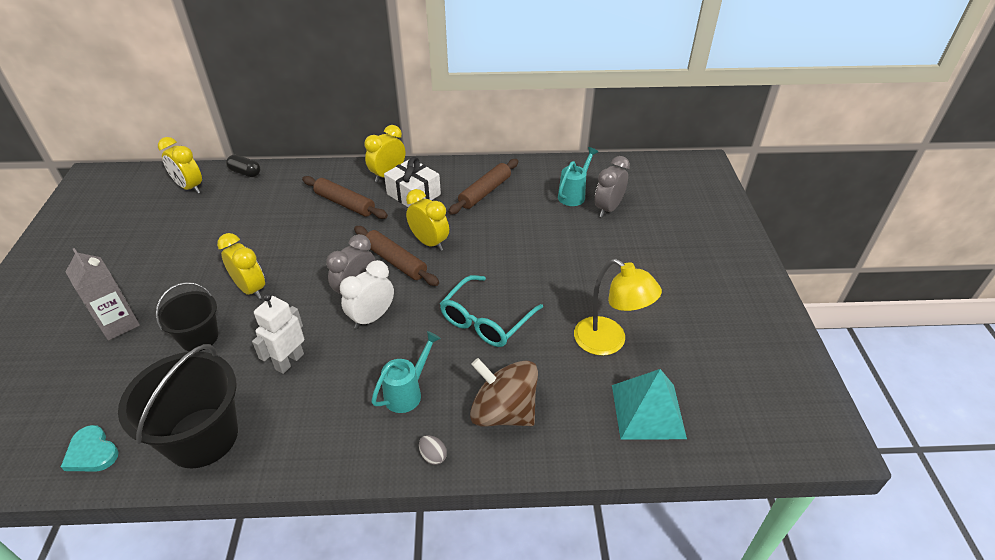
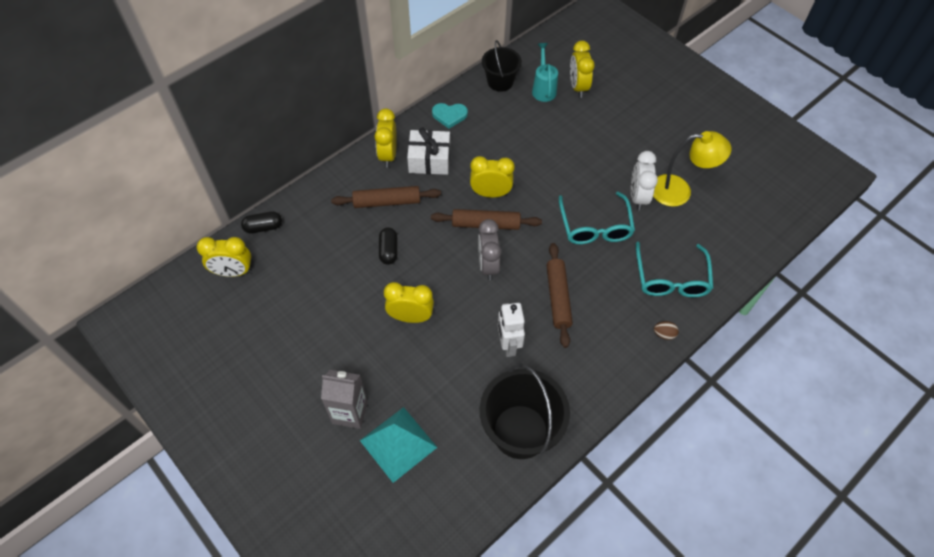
camera: 40 degrees left, 15 degrees up
turquoise heart [61,425,119,472] -> turquoise heart moved to [432,103,468,129]
black bucket [156,282,219,352] -> black bucket moved to [482,40,522,92]
white clock [340,260,394,329] -> white clock moved to [631,151,658,211]
turquoise watering can [371,331,441,413] -> none
grey egg [419,435,447,465] -> brown egg [654,321,679,340]
brown rolling pin [448,159,518,215] -> brown rolling pin moved to [546,243,573,348]
brown spinning top [470,358,538,427] -> turquoise glasses [636,242,713,297]
grey clock [594,156,630,218] -> yellow clock [570,41,595,98]
turquoise pyramid [612,369,687,440] -> turquoise pyramid moved to [360,407,438,483]
none -> black capsule [379,227,398,265]

